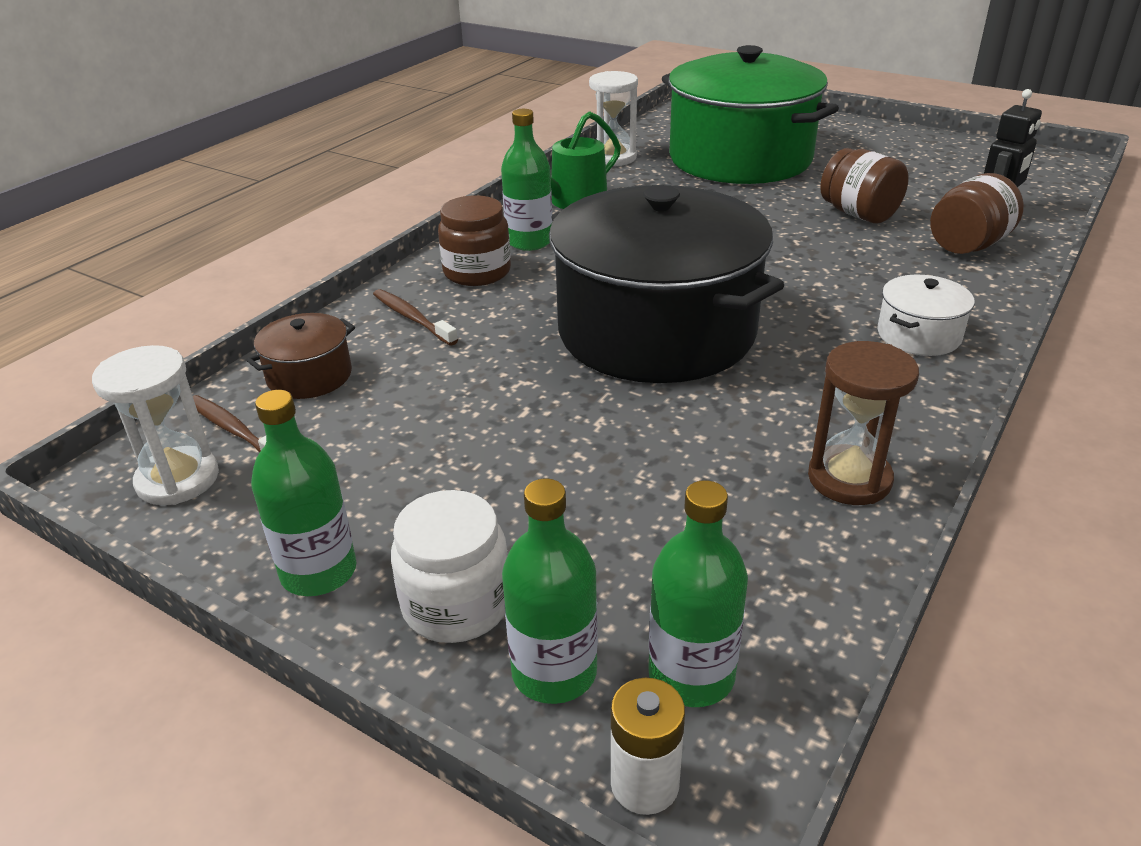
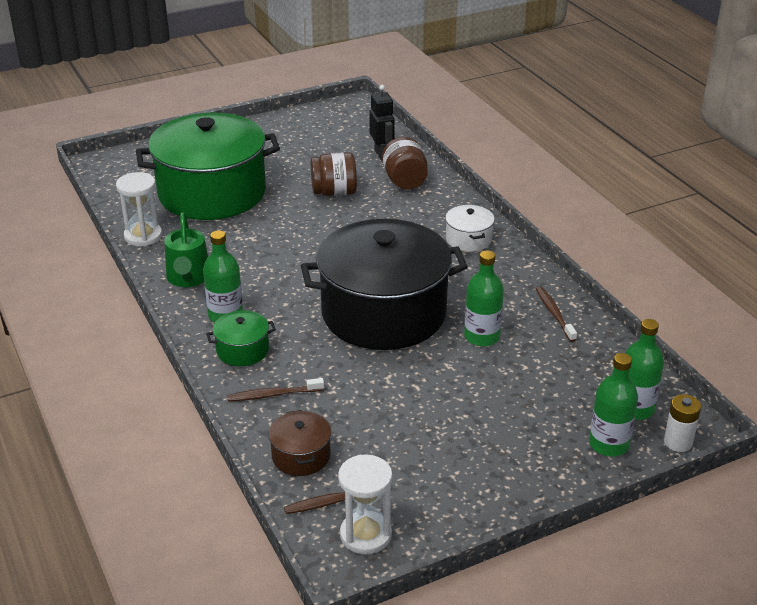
camera: 60 degrees left, 0 degrees up
green bottle [251,390,357,596] -> green bottle moved to [464,250,504,347]
white jar [391,490,508,643] -> none
brown jar [438,196,511,286] -> green pot [206,310,276,366]
brown hourglass [808,341,919,505] -> brown toothbrush [536,287,577,342]

